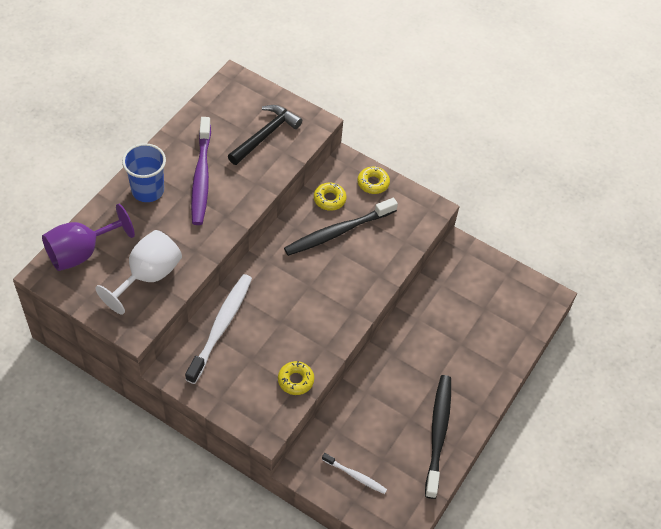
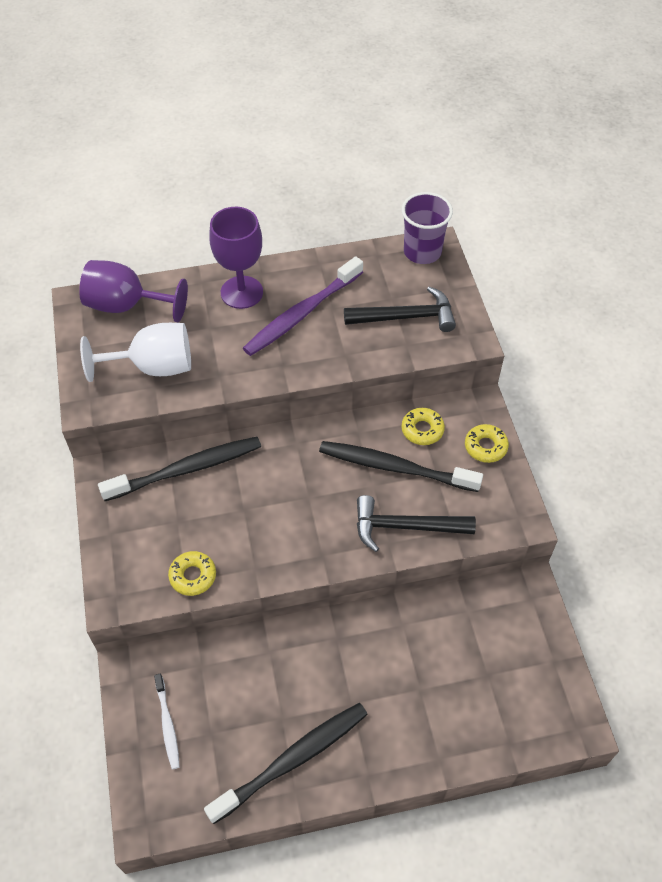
camera: 50 degrees right, 0 degrees up
blue cup [122,143,166,202] -> purple goblet [209,207,263,309]
white toothbrush [185,274,252,384] -> black toothbrush [98,437,261,501]
none -> black hammer [357,495,476,552]
none -> purple cup [402,192,453,264]

